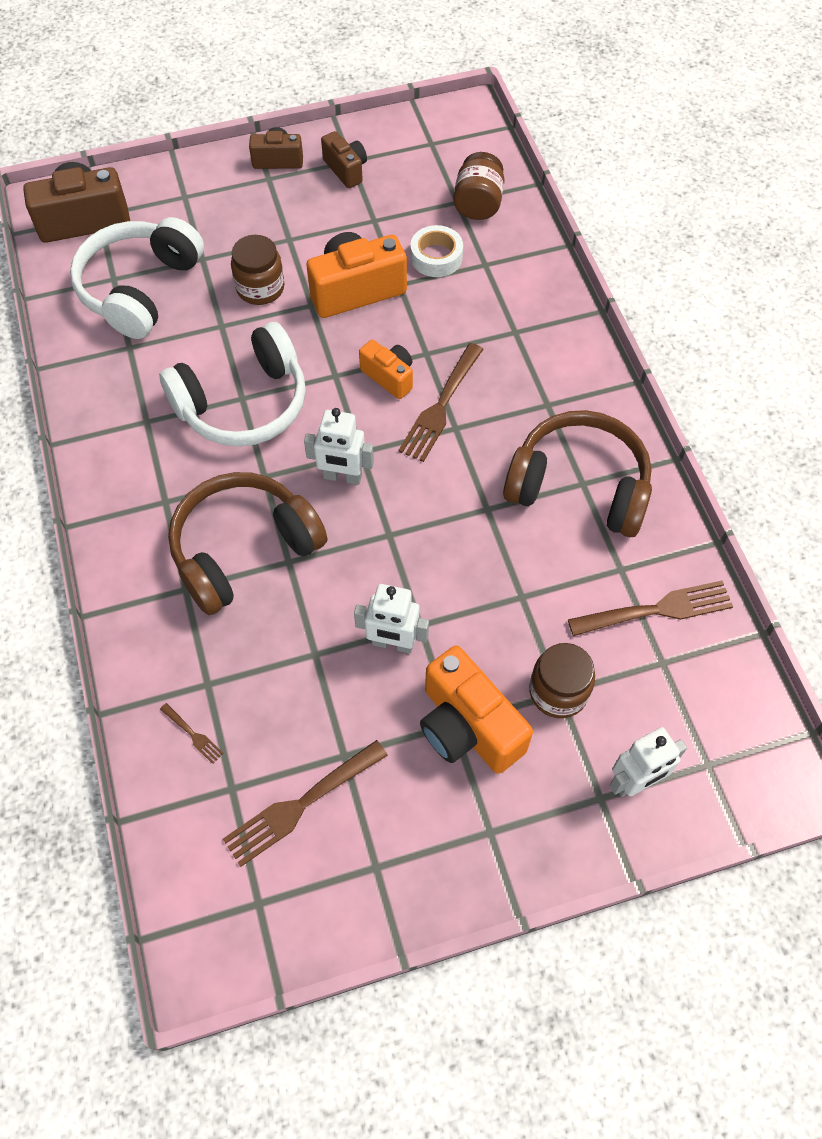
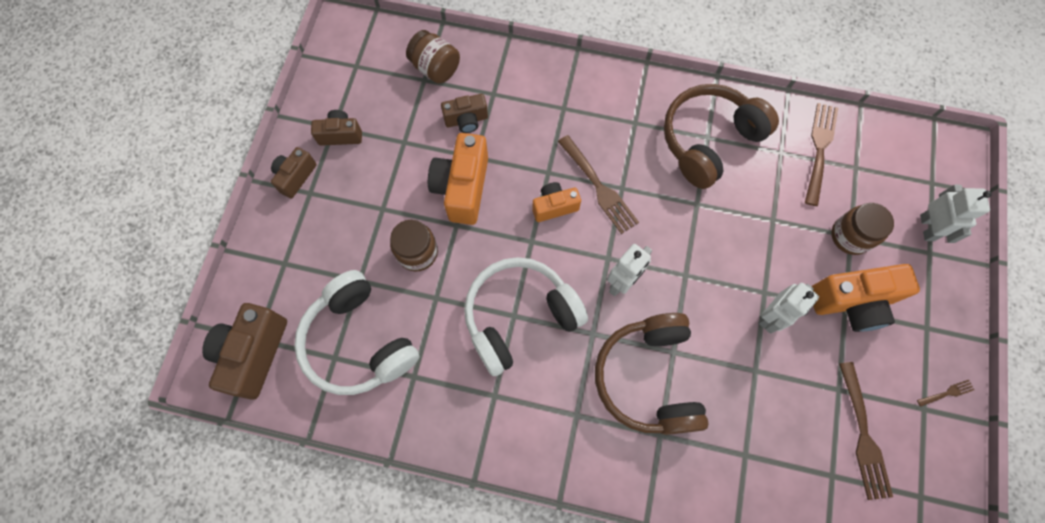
camera: 60 degrees left, 10 degrees up
white headphones [159,322,306,447] -> white headphones turned 120 degrees counterclockwise [464,257,588,376]
brown fork [160,703,224,764] -> brown fork moved to [917,380,974,407]
white tape [410,225,463,277] -> brown camera [441,94,488,133]

